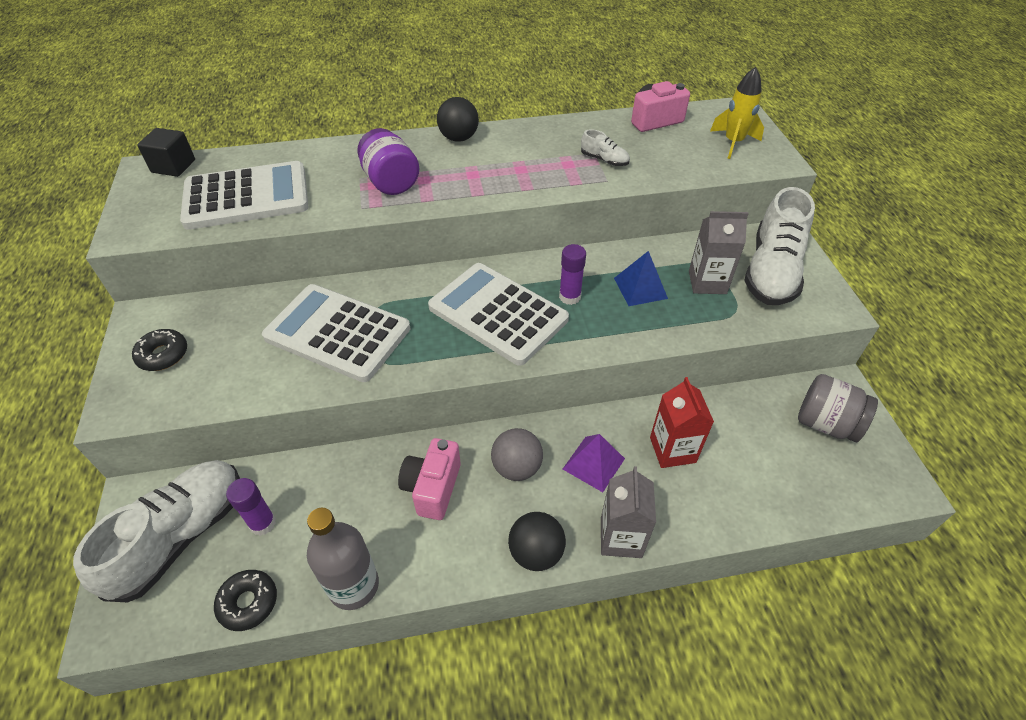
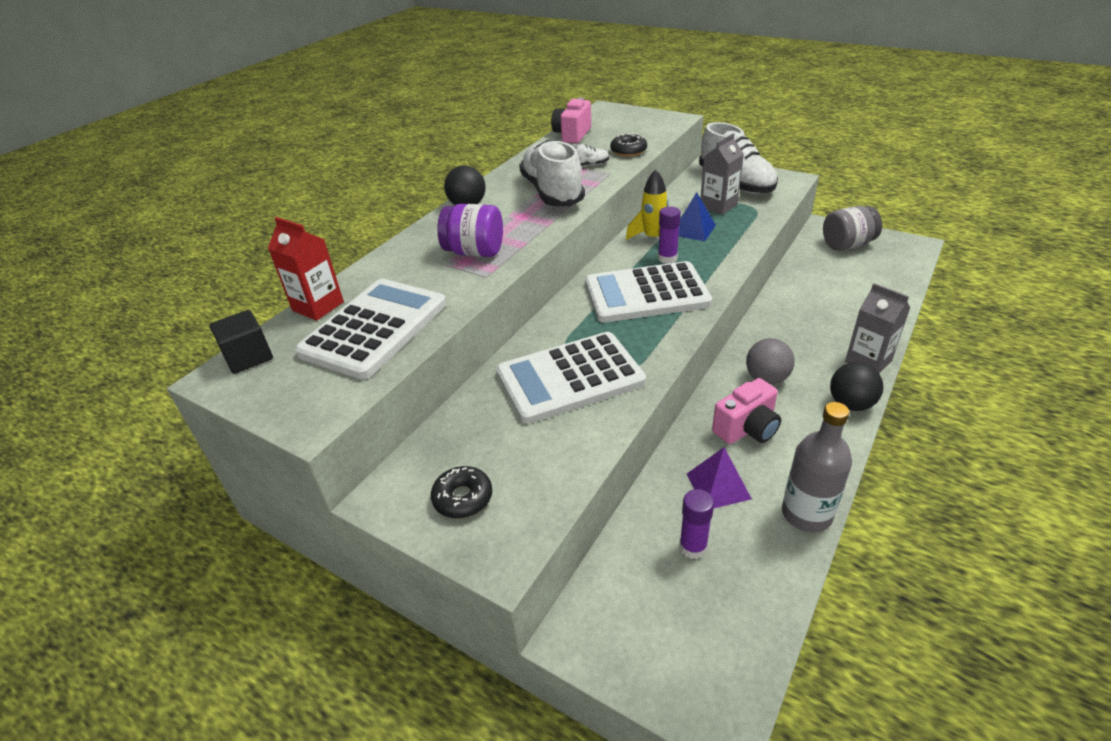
camera: 45 degrees left, 10 degrees down
white shoe [73,460,240,602] -> white shoe moved to [519,140,585,206]
black donut [214,570,277,631] -> black donut moved to [610,133,647,157]
pink camera [398,438,461,520] -> pink camera turned 90 degrees counterclockwise [712,378,781,444]
purple pyramid [563,434,625,492] -> purple pyramid moved to [687,447,752,508]
red carton [650,377,714,468] -> red carton moved to [268,217,344,321]
yellow rocket [710,67,764,159] -> yellow rocket moved to [626,169,669,240]

